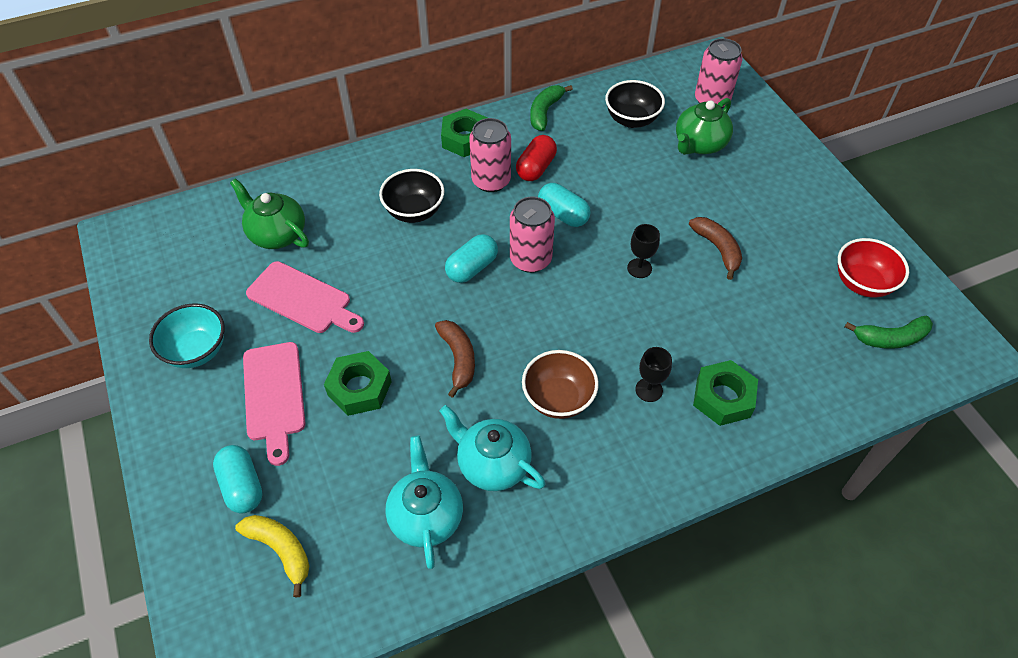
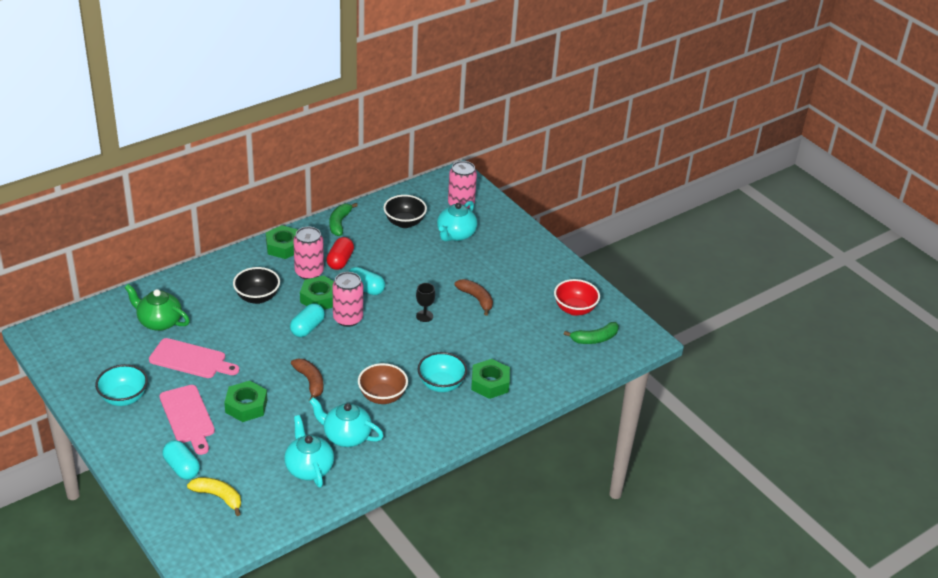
camera: 15 degrees left, 15 degrees down
black goblet [635,347,672,402] -> turquoise bowl [418,352,467,392]
green teapot [676,98,733,155] -> turquoise teapot [437,201,477,241]
none -> green nut [300,276,334,309]

